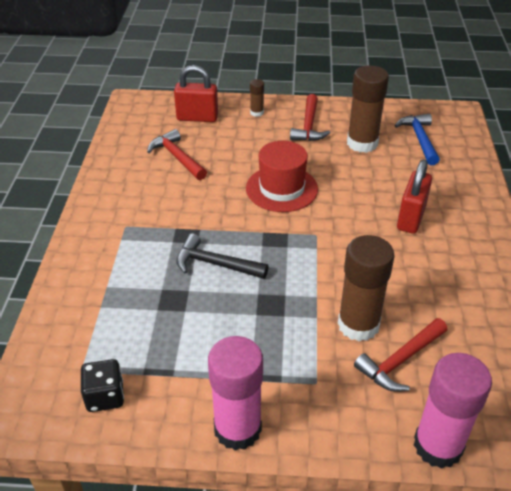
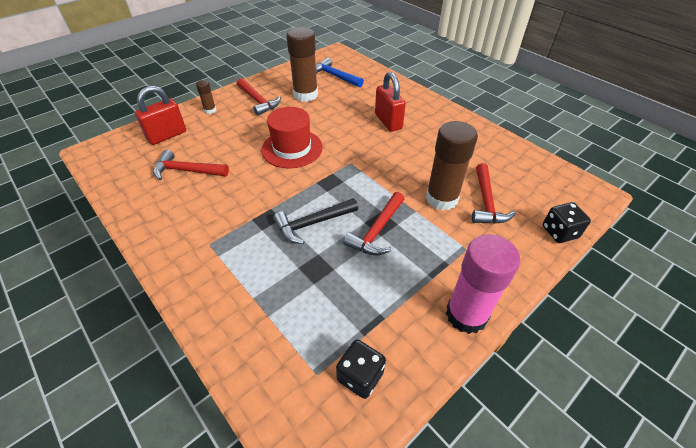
camera: 45 degrees left, 5 degrees up
pink glue stick [414,353,492,469] -> black dice [543,202,591,243]
none -> red hammer [344,192,404,256]

